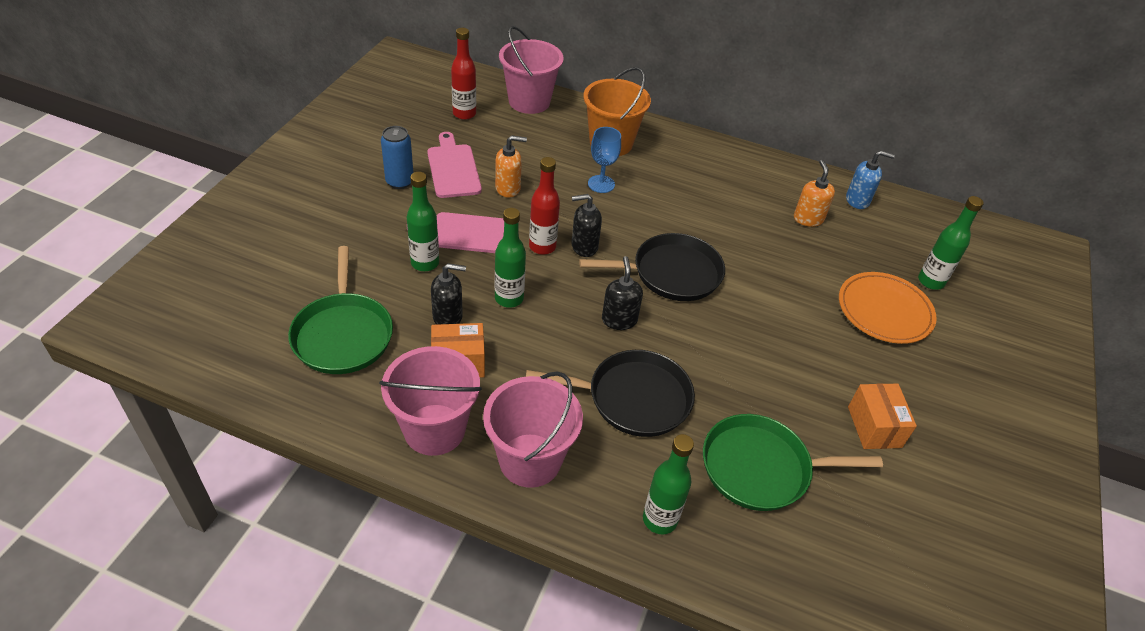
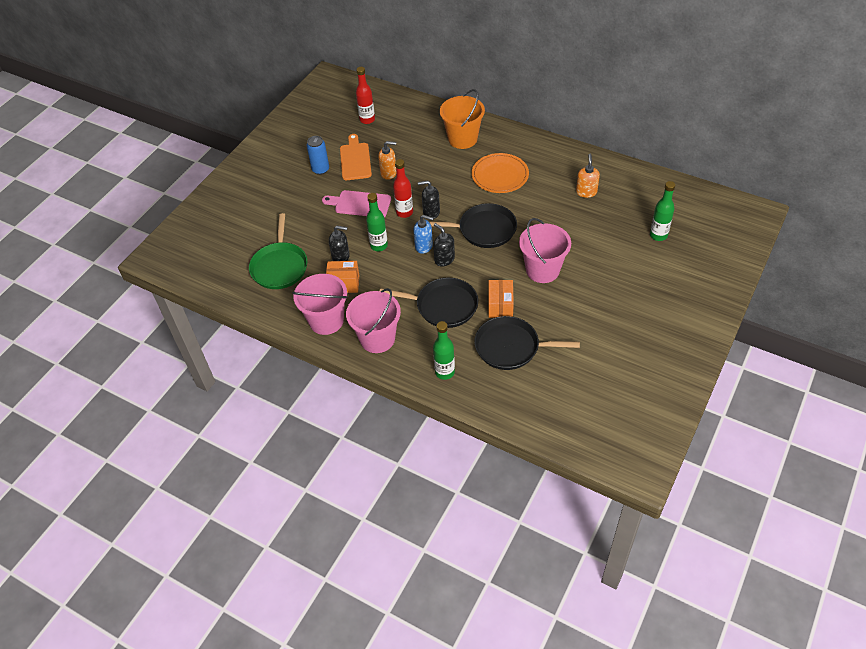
camera: 15 degrees right, 5 degrees up
green bottle [407,172,439,271] -> none
pink cutting board [427,132,482,198] -> orange cutting board [340,134,372,180]
pink bucket [499,26,564,114] -> pink bucket moved to [519,218,571,283]
blue goblet [588,127,621,193] -> none
black soap dispenser [602,256,643,330] -> black soap dispenser turned 45 degrees counterclockwise [433,223,455,267]
green pan [703,414,883,511] -> black pan [475,316,580,370]
orange plate [839,272,937,344] -> orange plate moved to [472,153,529,193]
blue soap dispenser [846,150,895,209] -> blue soap dispenser moved to [413,215,434,254]
orange box [848,384,917,449] -> orange box moved to [489,280,514,318]

